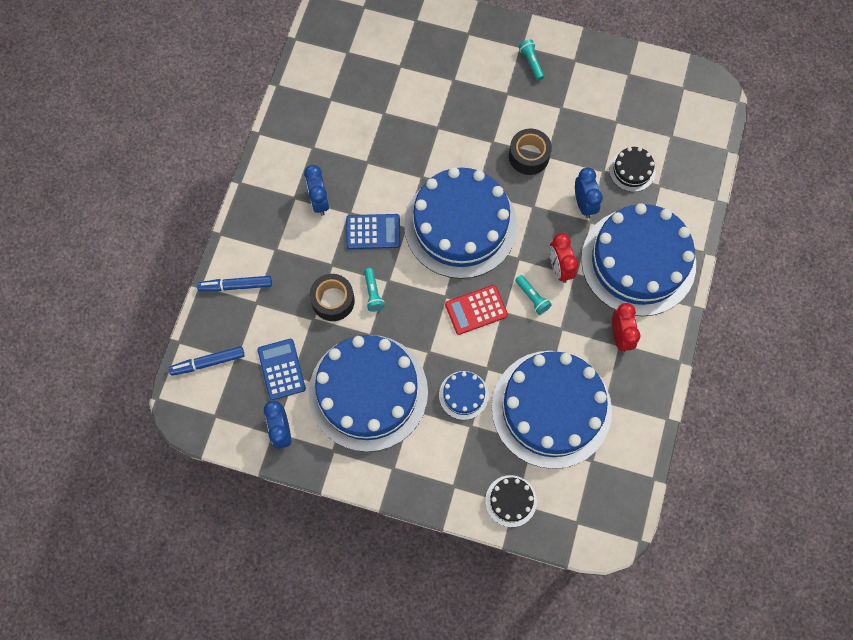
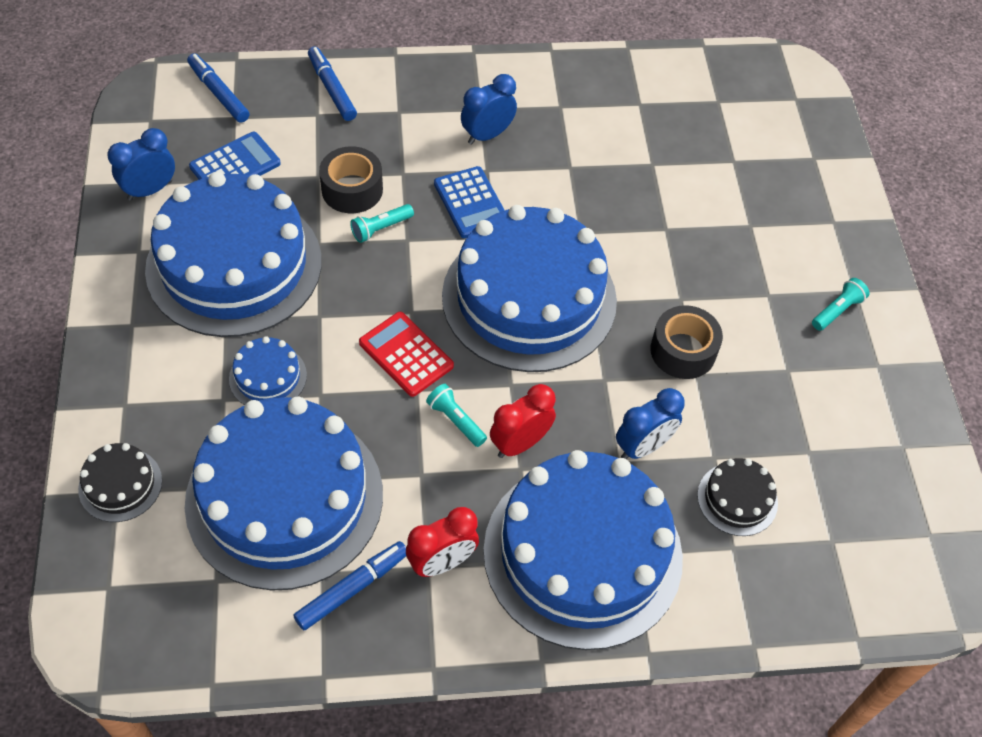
camera: 65 degrees right, 15 degrees down
turquoise flashlight [515,275,552,315] -> turquoise flashlight turned 105 degrees clockwise [426,384,487,447]
none -> blue marker [293,541,406,630]

